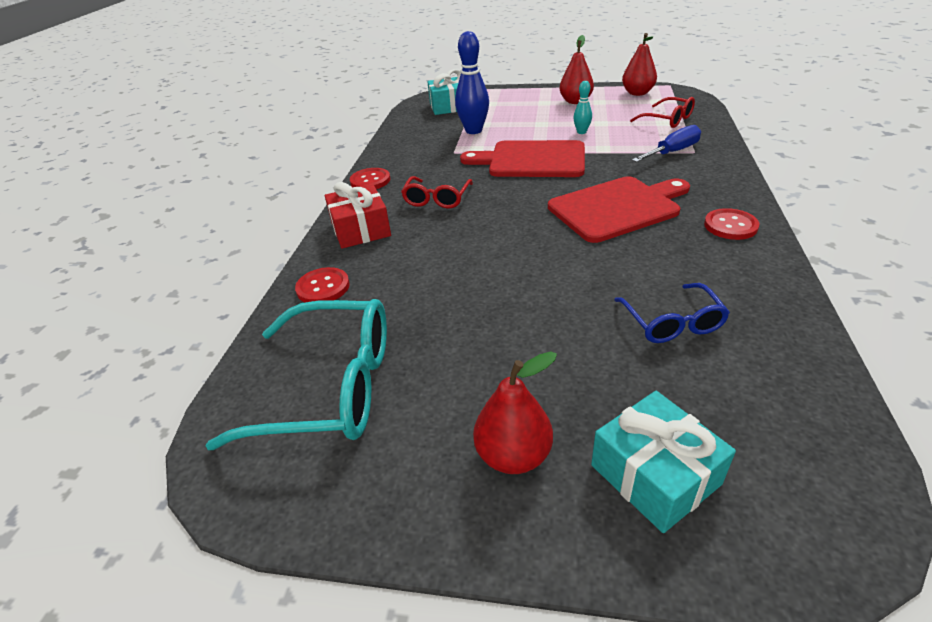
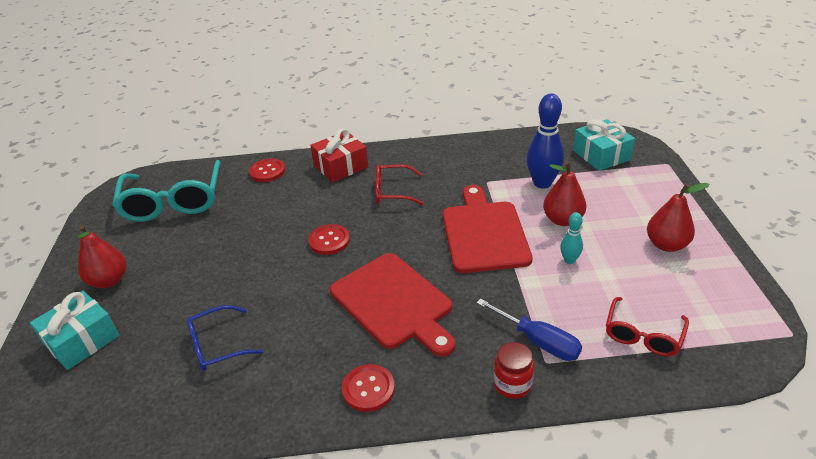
camera: 75 degrees right, 0 degrees up
red button [350,168,390,189] -> red button moved to [308,224,350,255]
red pear [622,33,657,96] -> red pear moved to [543,161,586,226]
none -> red jar [493,342,534,399]

